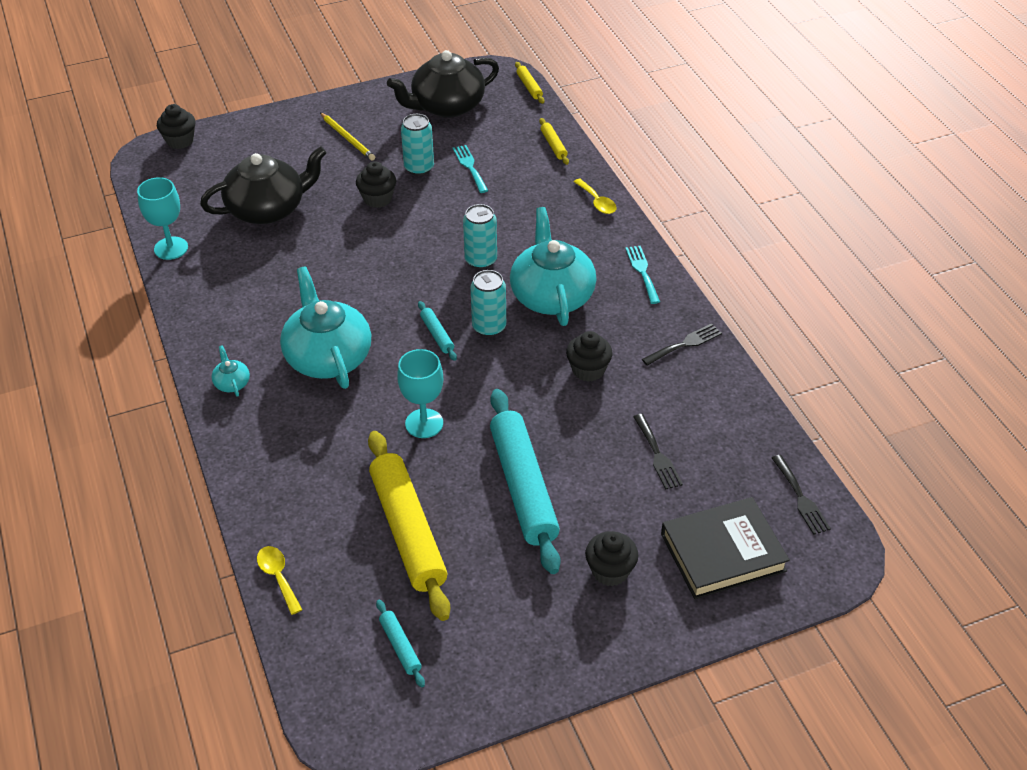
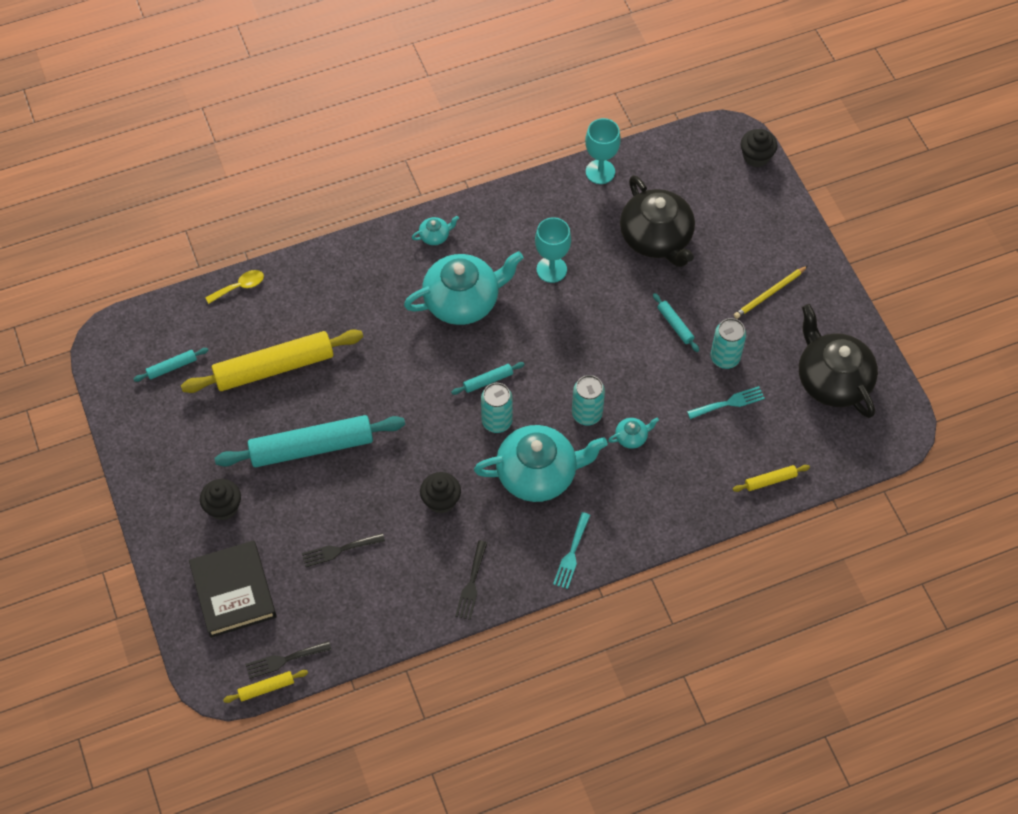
camera: 90 degrees right, 15 degrees up
black cupcake [356,161,396,208] -> turquoise rolling pin [653,293,699,352]
turquoise goblet [397,349,443,438] -> turquoise goblet moved to [535,217,571,283]
yellow rolling pin [515,62,545,104] -> yellow rolling pin moved to [223,670,308,703]
yellow spoon [574,179,617,214] -> none
turquoise fork [625,246,660,304] -> turquoise fork turned 120 degrees clockwise [553,512,590,589]
black fork [642,323,722,366] -> black fork turned 45 degrees clockwise [455,540,487,620]
none -> turquoise teapot [608,418,659,449]

